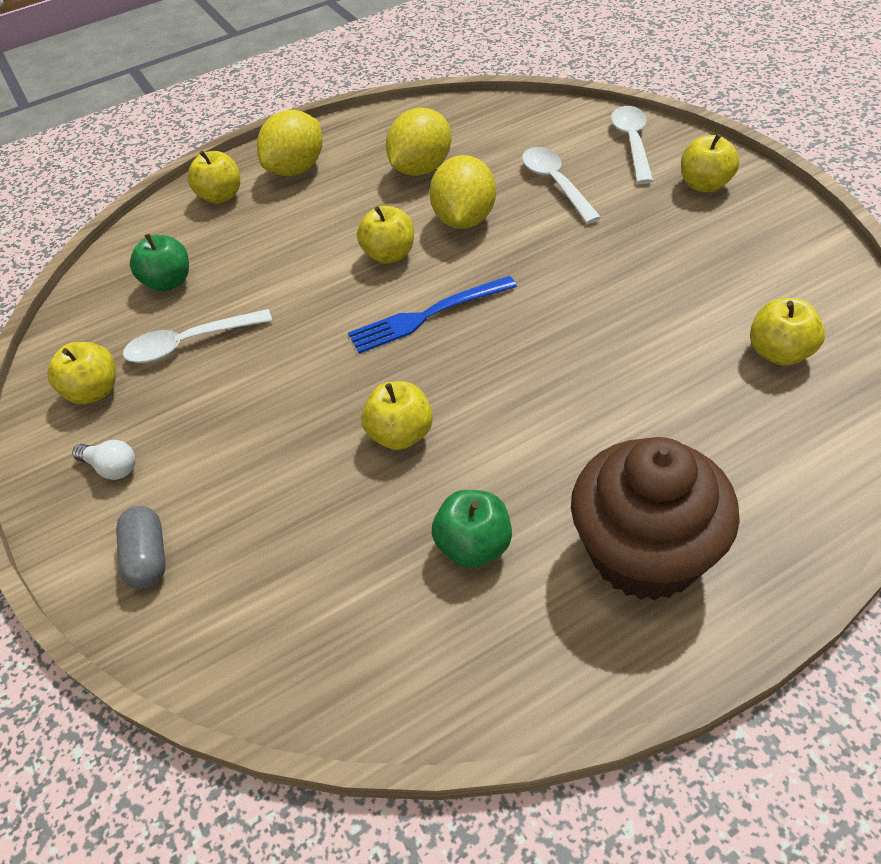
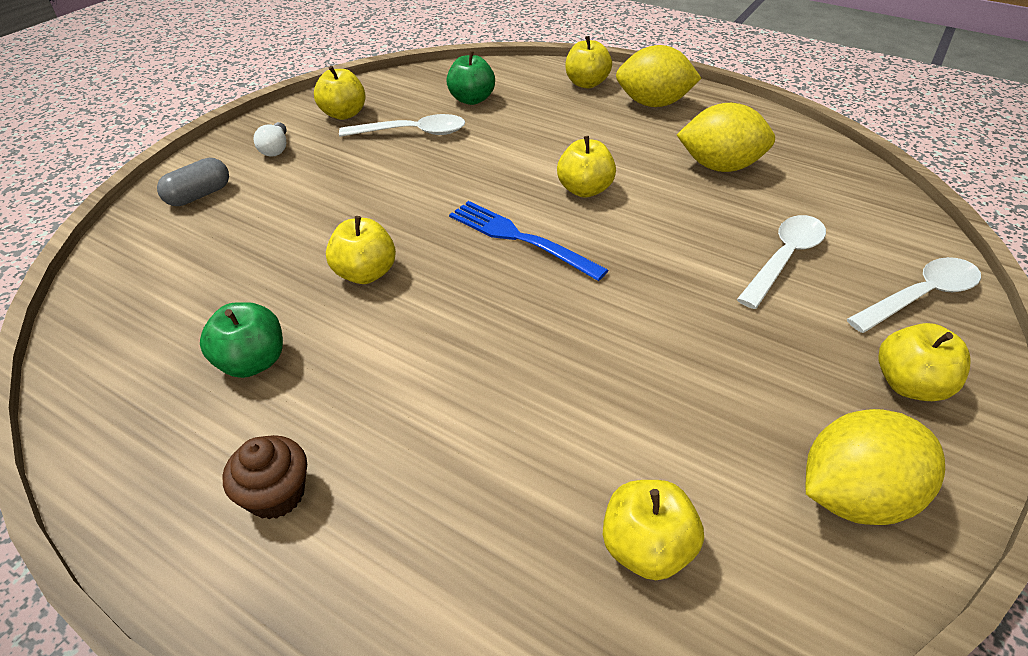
camera: 55 degrees right, 5 degrees down
white spoon [123,309,272,363] -> white spoon turned 135 degrees clockwise [339,114,466,137]
yellow lemon [429,155,496,229] -> yellow lemon moved to [805,409,945,525]
brown cupcake [571,437,740,600] -> brown cupcake [222,435,307,519], size x0.46

